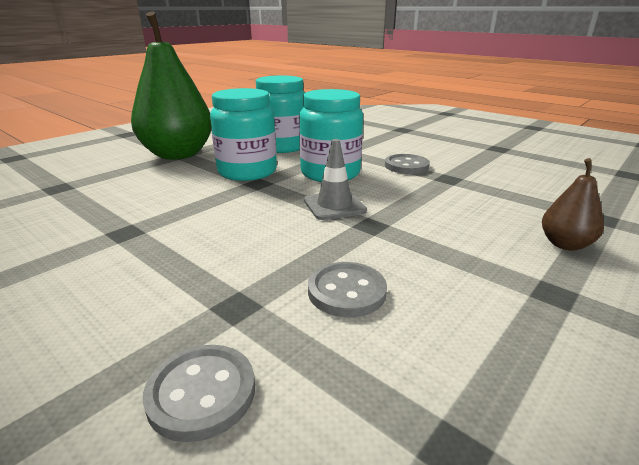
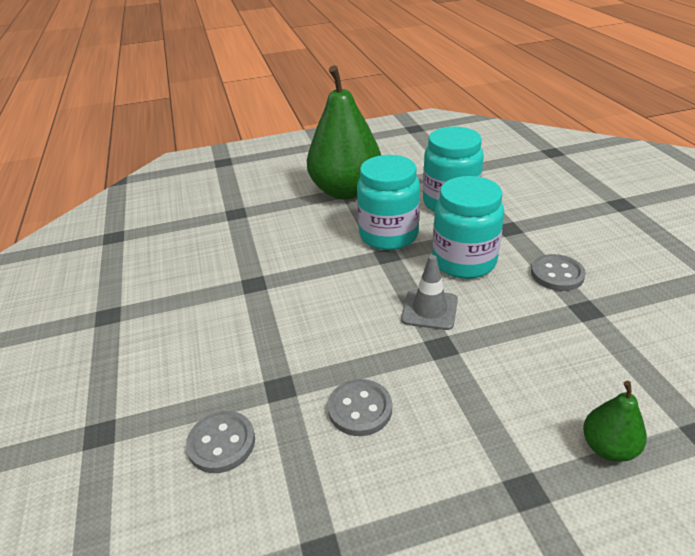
camera: 35 degrees right, 10 degrees up
brown pear [542,158,604,251] -> green pear [583,381,647,462]

